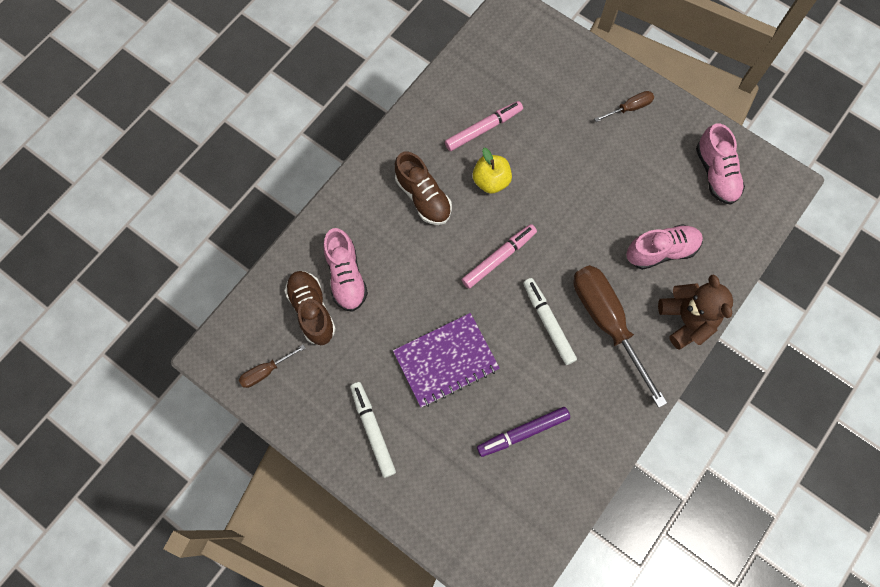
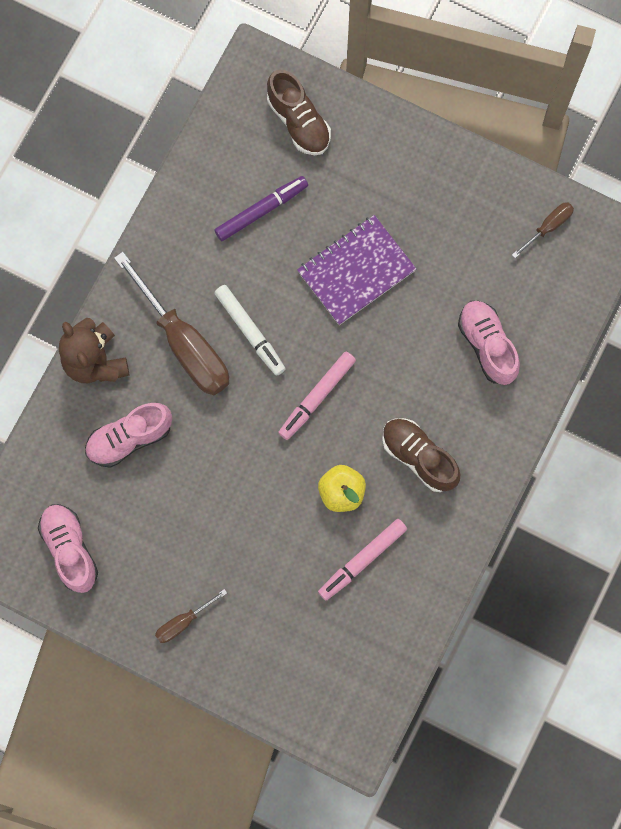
camera: 170 degrees right, 5 degrees up
brown shoe [285,271,336,345] -> brown shoe moved to [267,70,331,155]
white marker [350,382,396,478] -> none

